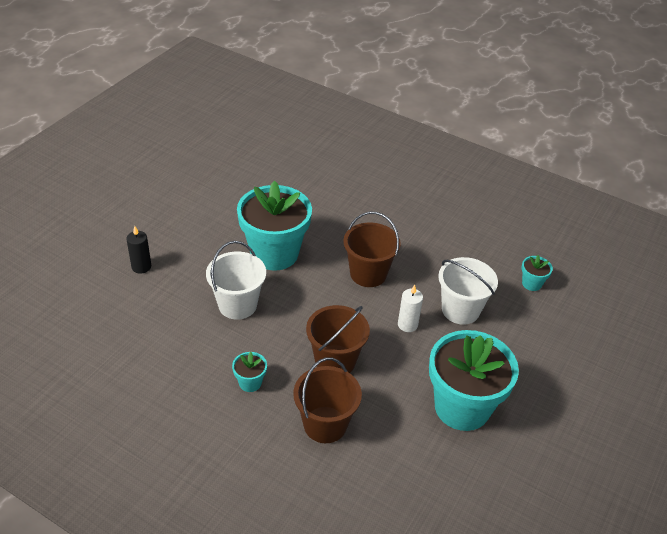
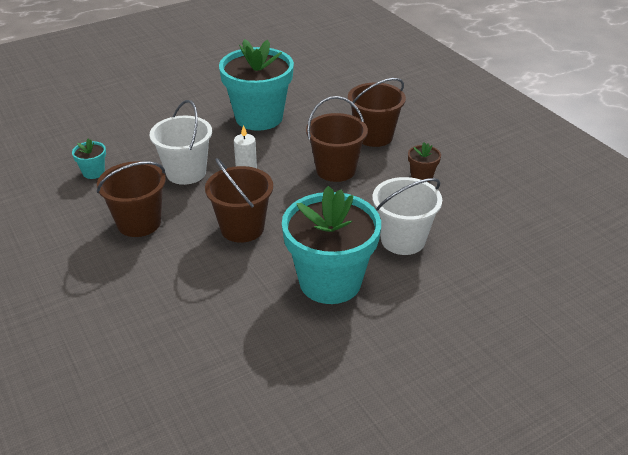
camera: 150 degrees left, 5 degrees down
black candle [126,226,151,274] -> none
turquoise flower pot [232,352,267,392] -> brown flower pot [408,142,441,182]
none -> brown bucket [97,161,166,237]

